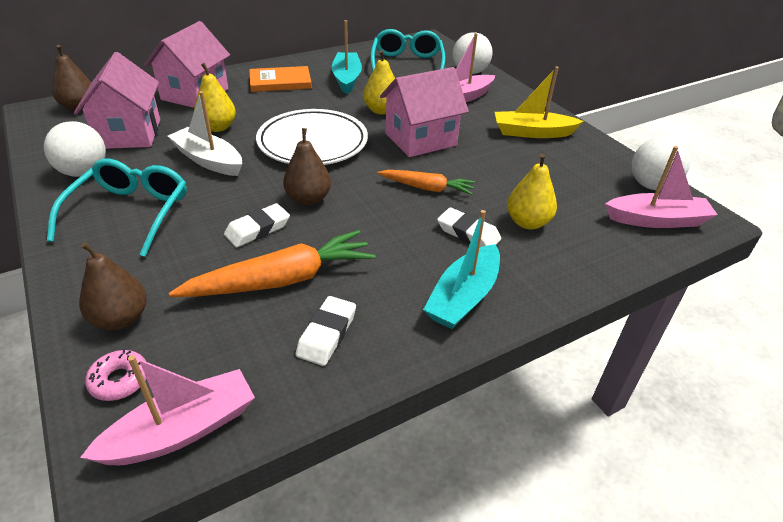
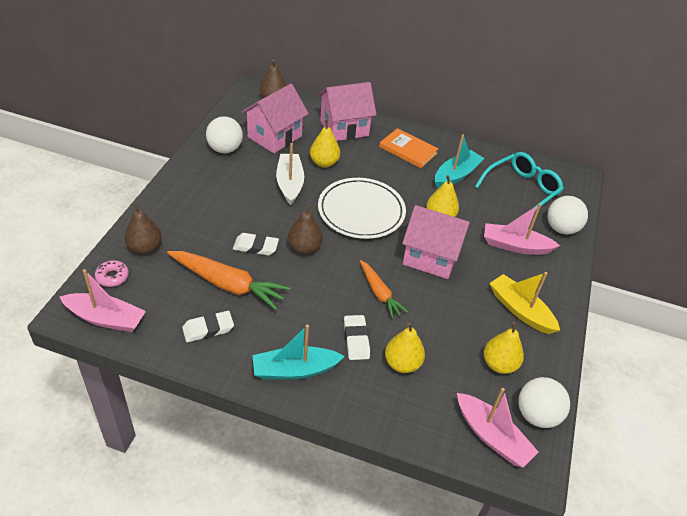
camera: 45 degrees right, 5 degrees up
turquoise glasses [47,159,187,257] -> none
none -> yellow pear [484,322,524,374]

